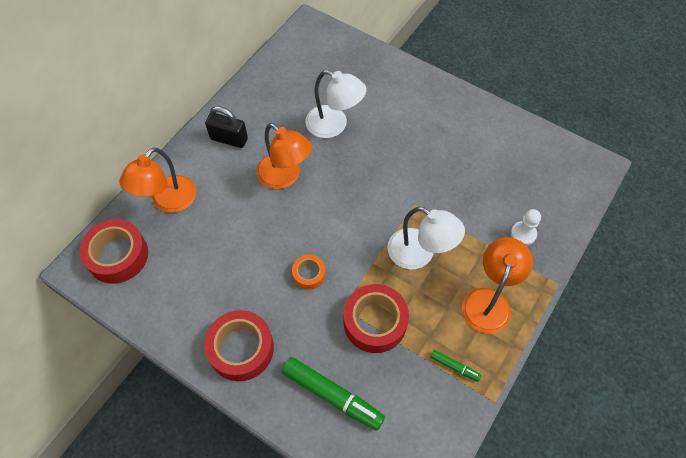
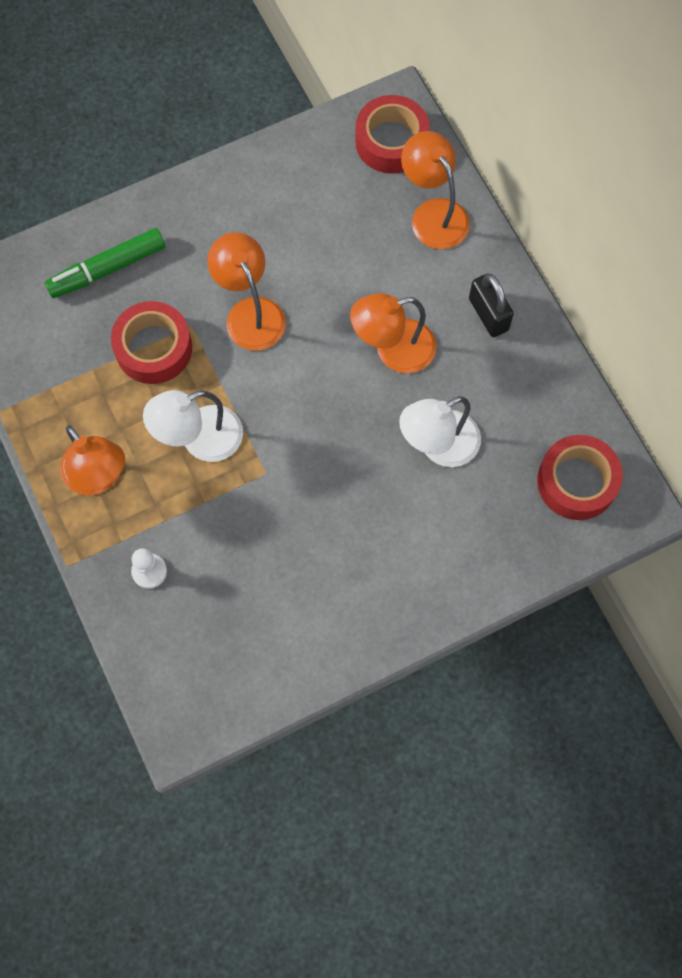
camera: 120 degrees right, 10 degrees up
red tape [204,310,274,381] -> red tape moved to [537,435,623,520]
black padlock [205,106,248,148] -> black padlock turned 75 degrees counterclockwise [469,273,514,337]
orange tape [292,254,326,290] -> orange lamp [207,232,286,351]
green marker [430,350,481,382] -> none

